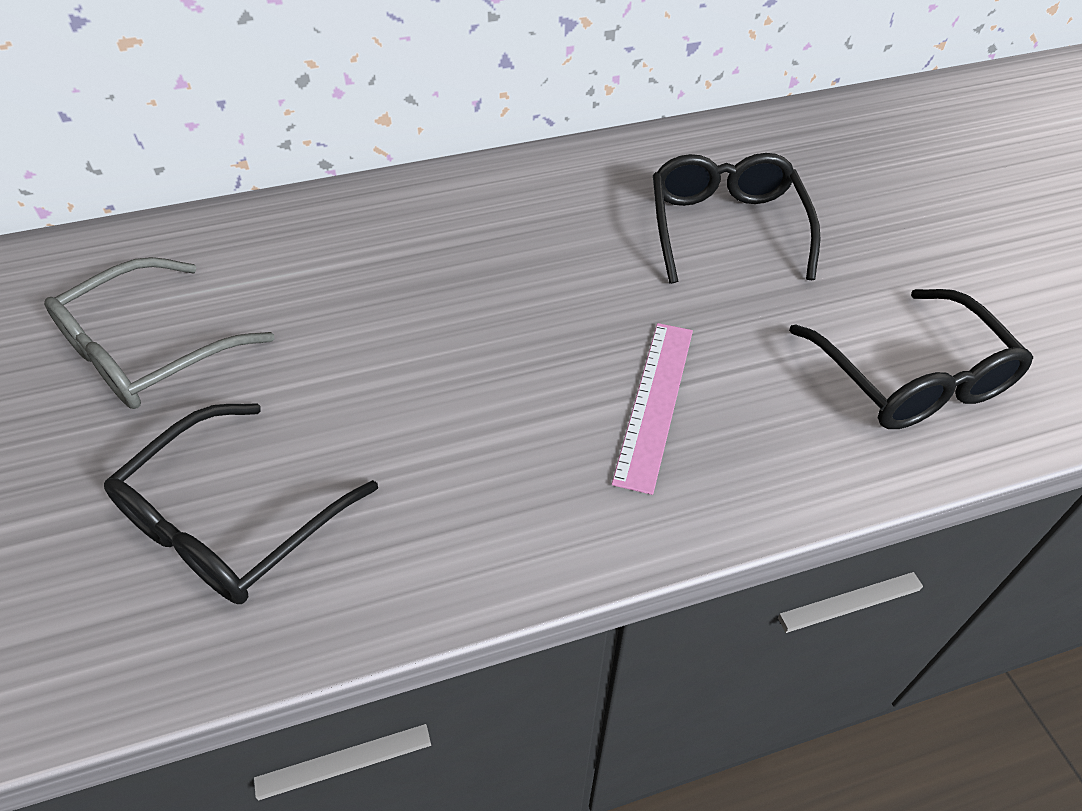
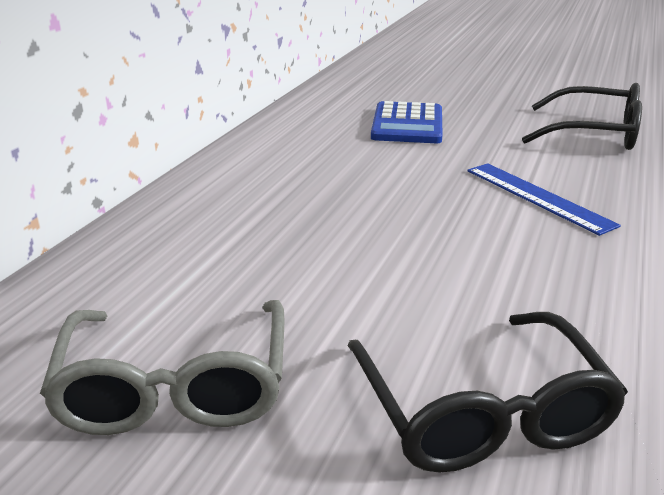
camera: 50 degrees left, 20 degrees down
pink ruler [612,323,693,495] -> blue ruler [467,163,621,236]
black glasses [653,153,821,284] -> blue calculator [371,101,443,143]

